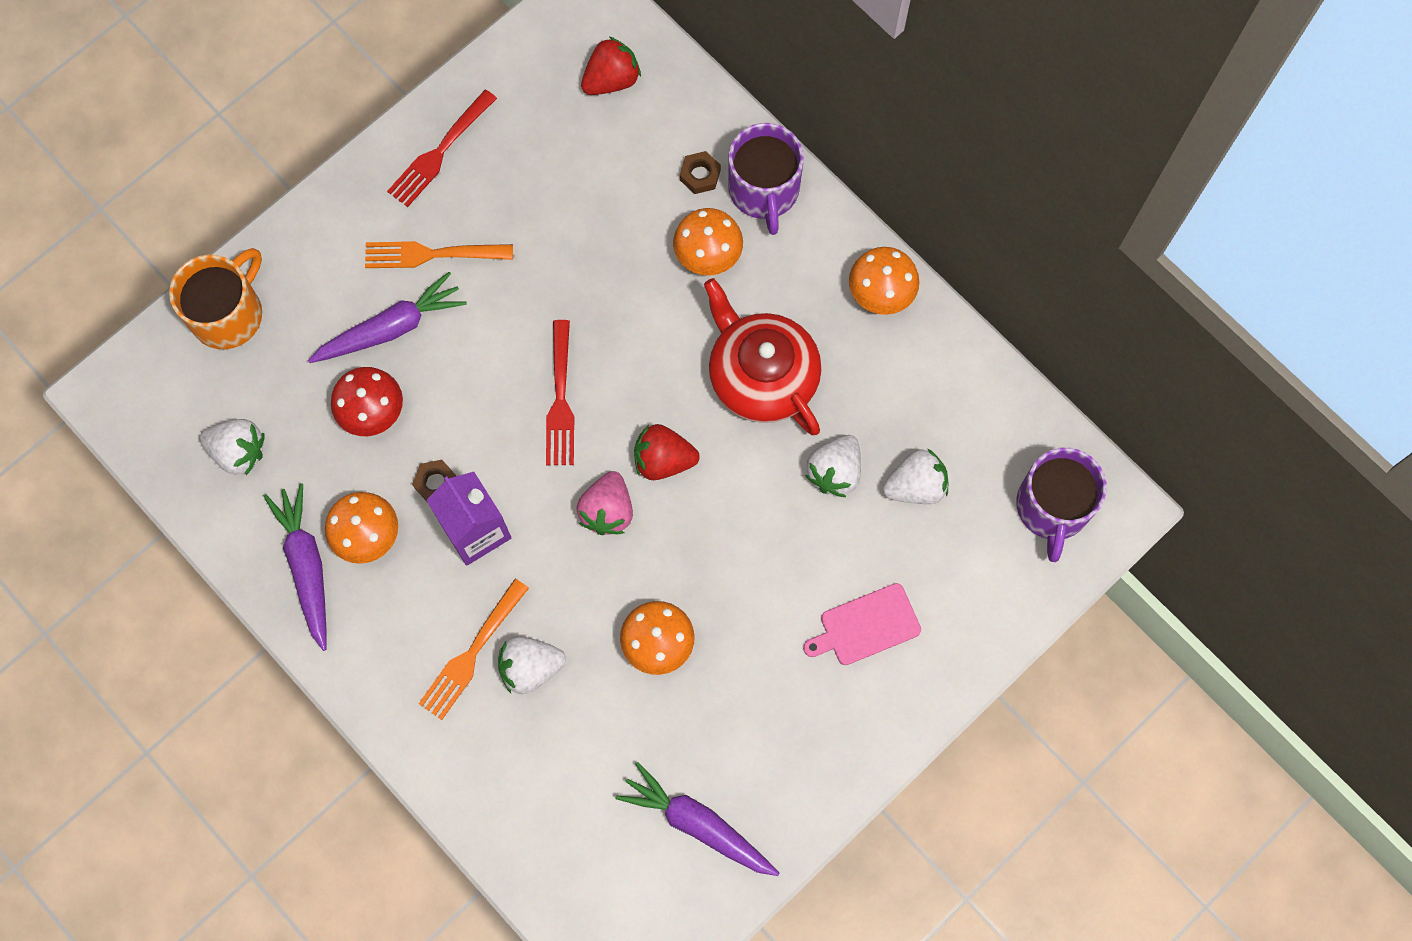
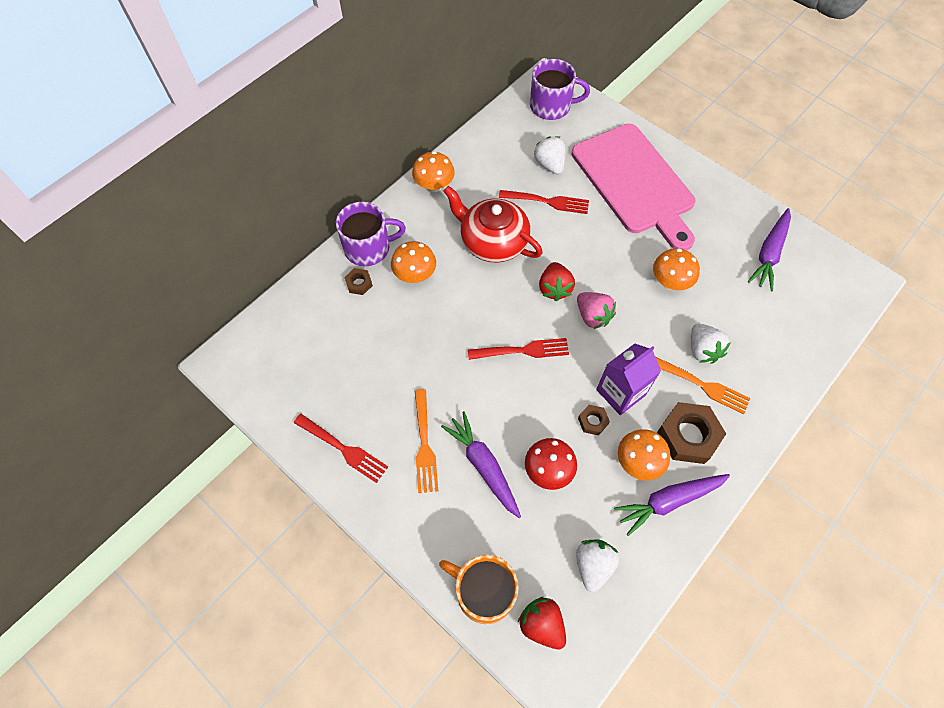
camera: 95 degrees left, 10 degrees down
pink strawberry [577,471,633,535] -> pink strawberry turned 45 degrees clockwise [577,292,616,329]
red strawberry [581,37,641,95] -> red strawberry moved to [518,597,566,649]
red teapot [704,278,822,435] -> red teapot turned 75 degrees clockwise [443,186,543,262]
pink cutting board [803,583,921,665] -> pink cutting board [572,124,695,251], size x2.38
white strawberry [805,435,861,497] -> red fork [499,190,589,214]
none -> brown nut [657,402,726,464]

